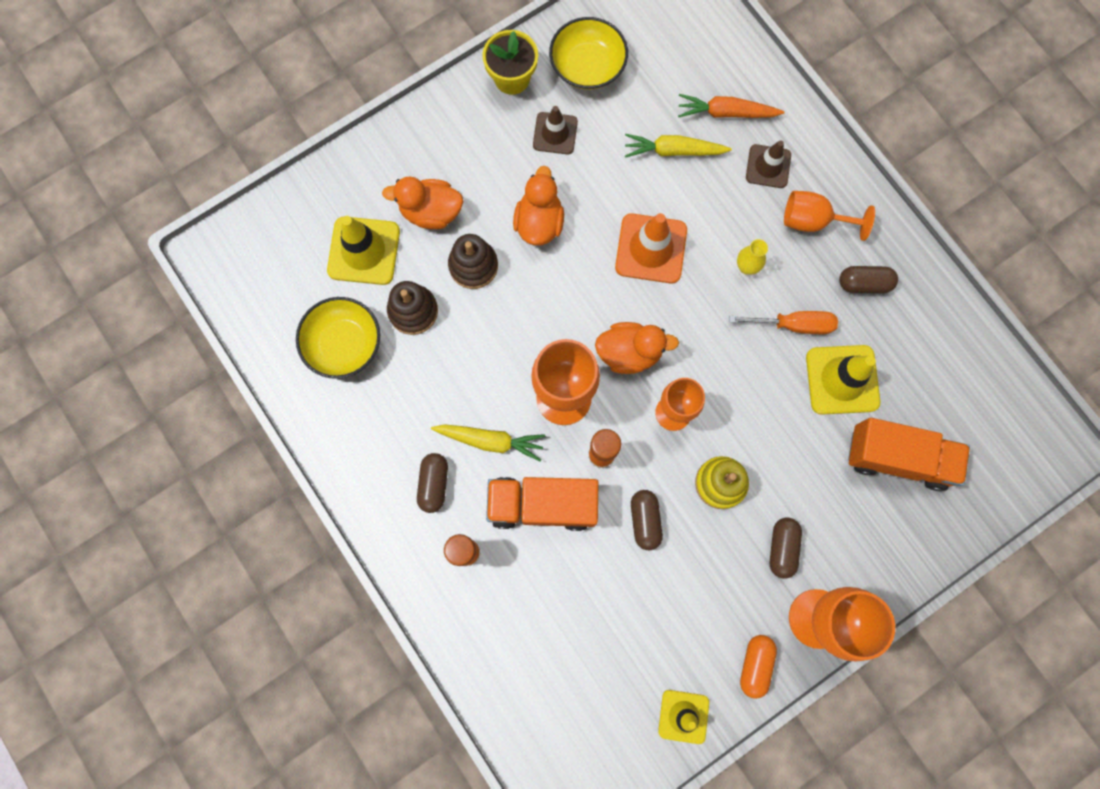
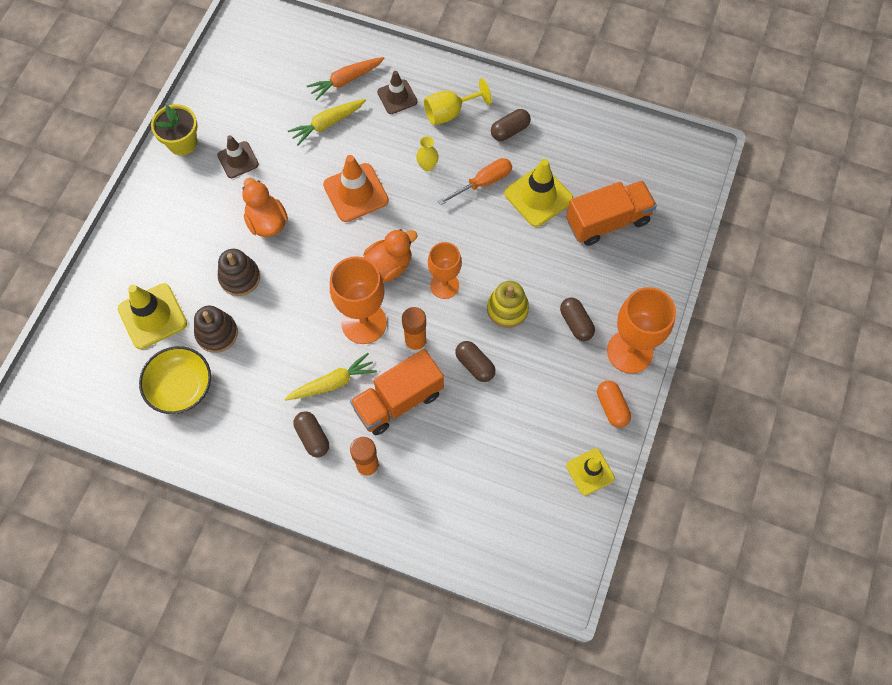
camera: 35 degrees left, 10 degrees down
orange duck [382,177,463,229] -> none
yellow bowl [549,17,628,90] -> none
orange goblet [784,191,875,241] -> yellow goblet [424,78,492,125]

